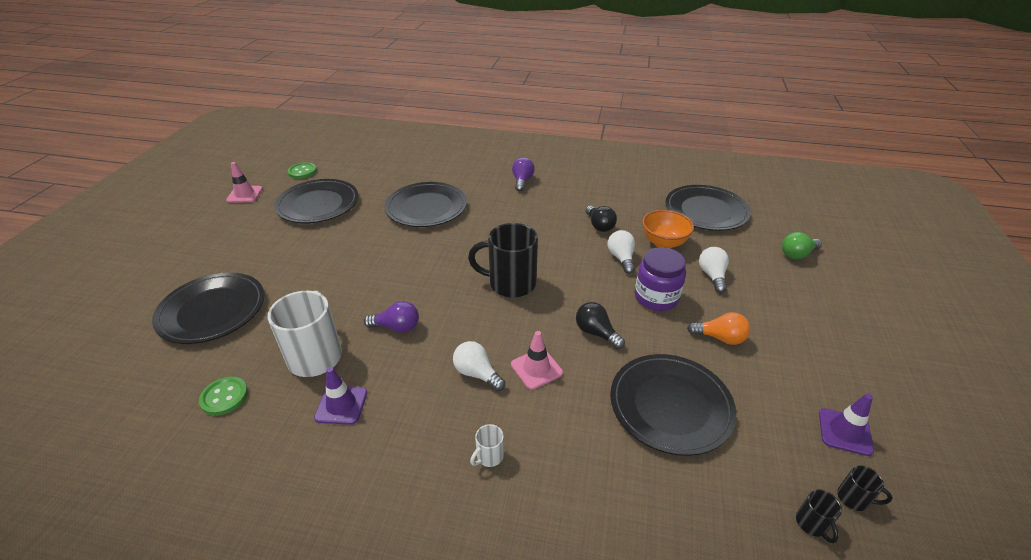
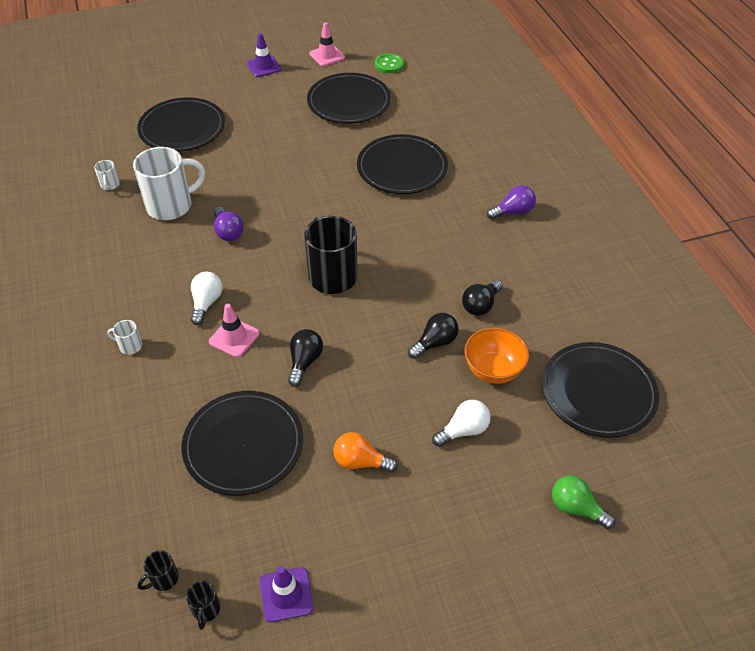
camera: 60 degrees right, 10 degrees up
green button [199,377,248,416] -> white mug [94,160,120,190]
purple traffic cone [314,367,367,425] -> purple traffic cone moved to [247,33,282,77]
white light bulb [607,230,635,274] -> black light bulb [408,313,459,359]
purple jar [635,247,686,311] -> none
orange light bulb [687,312,750,345] -> orange light bulb turned 120 degrees clockwise [333,432,398,473]

